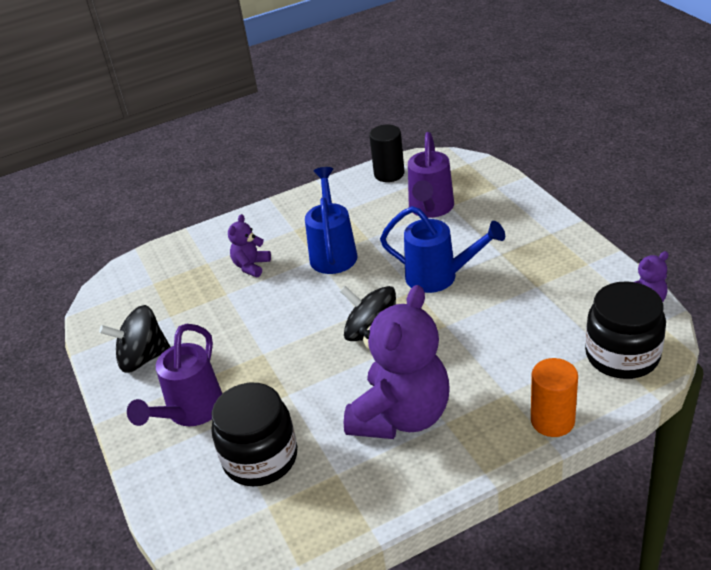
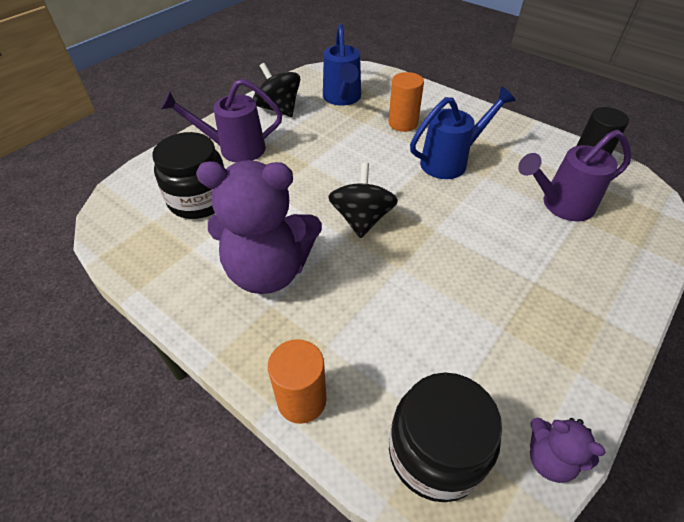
camera: 60 degrees right, 10 degrees up
purple teddy bear [228,214,271,277] -> orange cylinder [388,72,424,132]
blue watering can [380,206,505,293] -> blue watering can moved to [323,24,361,106]

